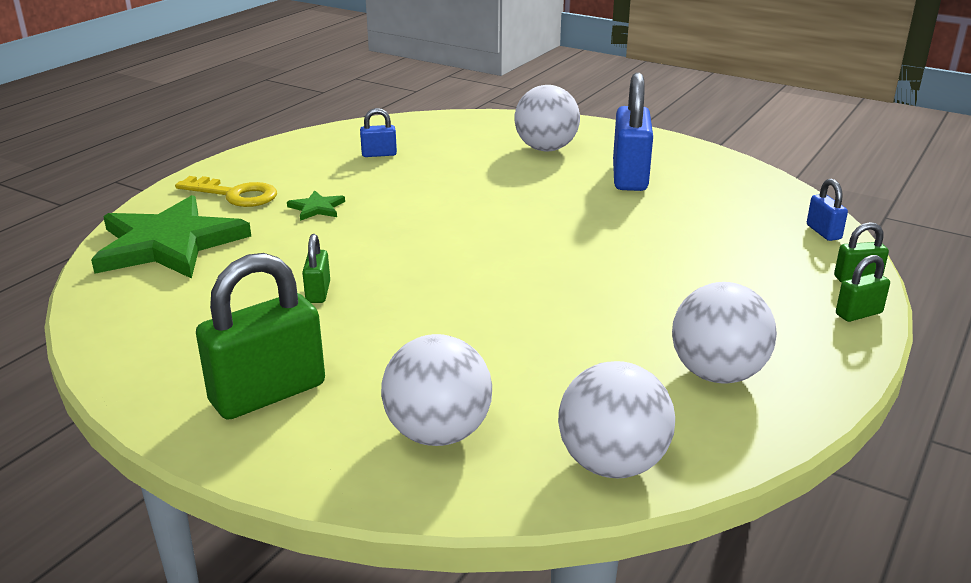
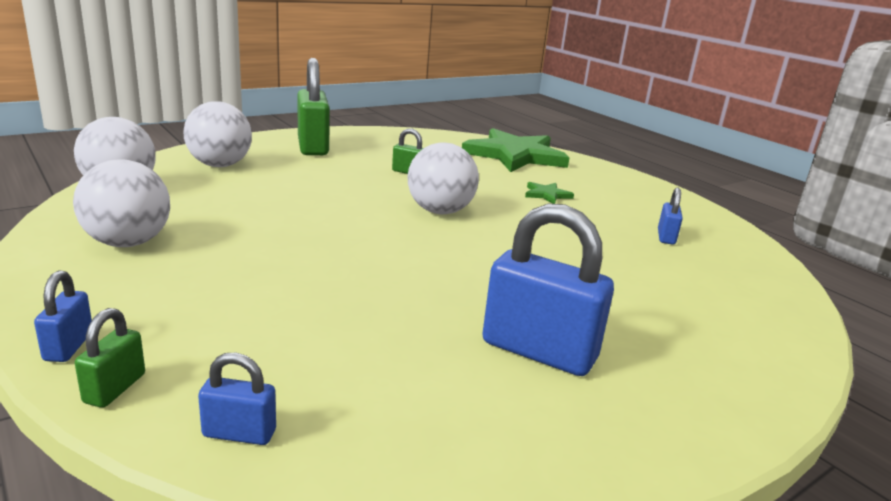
camera: 110 degrees right, 5 degrees down
yellow key [175,176,277,207] -> none
white ball [515,85,580,151] -> white ball moved to [407,142,479,214]
green padlock [836,255,890,322] -> blue padlock [34,270,92,362]

